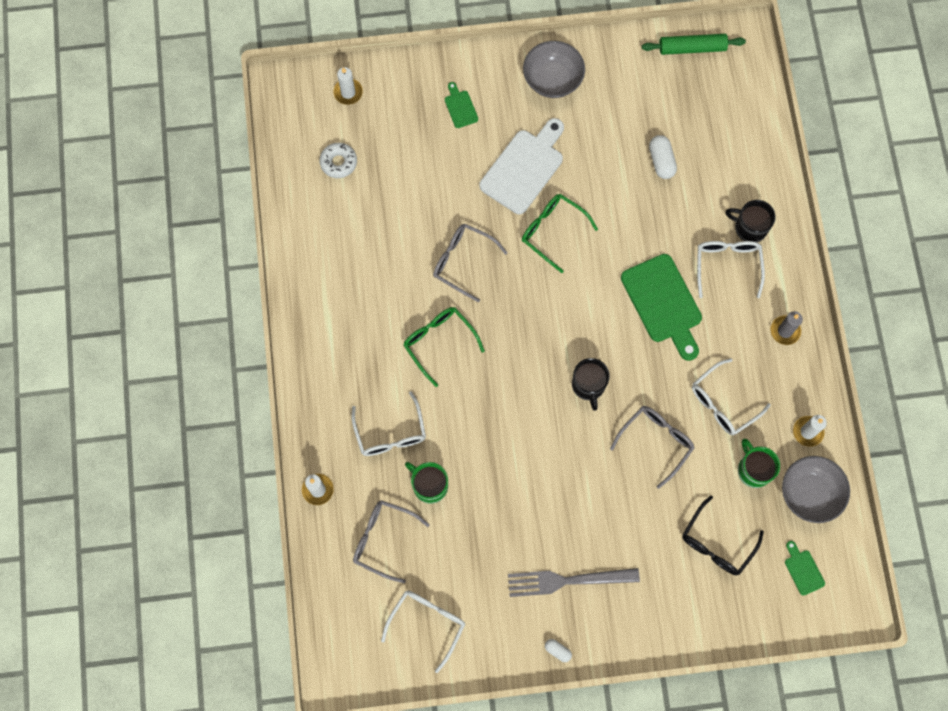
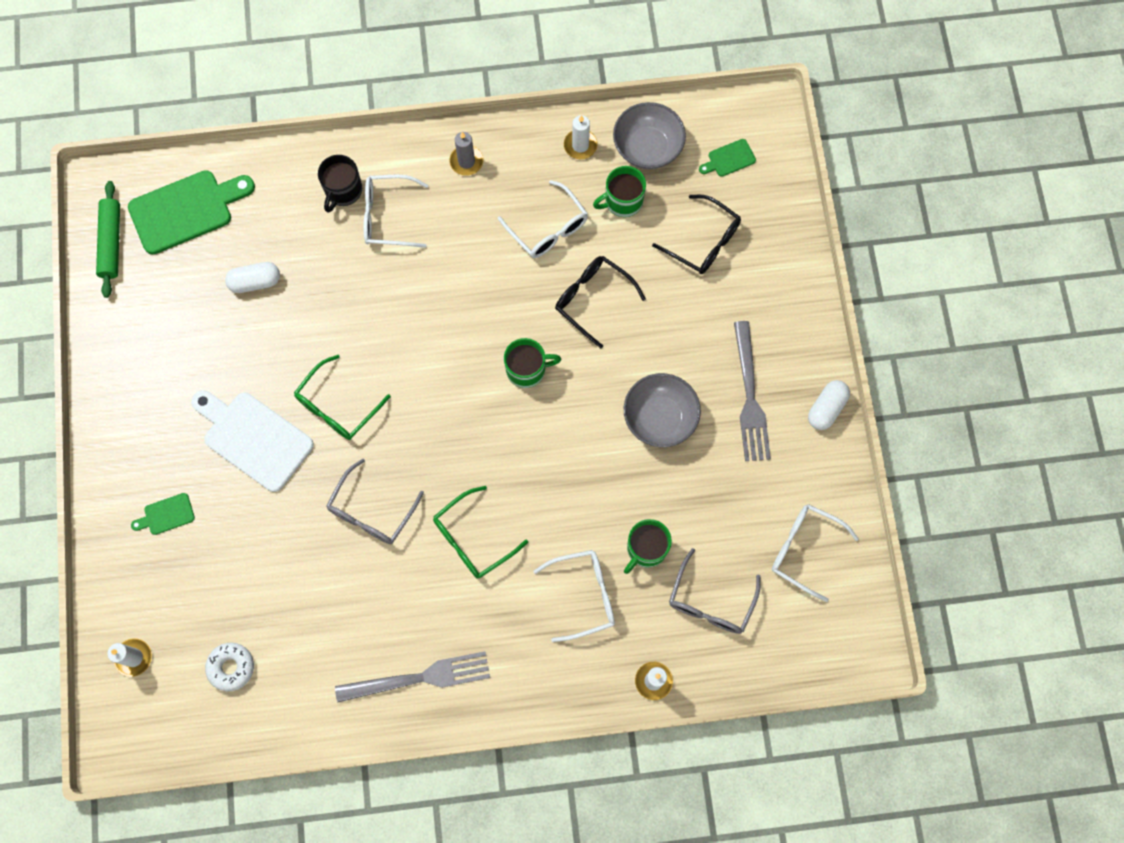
camera: 90 degrees left, 0 degrees up
grey bowl [523,41,585,98] -> grey bowl moved to [624,373,701,447]
white capsule [545,639,572,662] -> white capsule [808,380,850,430], size x1.71
black mug [572,358,610,411] -> green mug [504,338,561,388]
grey glasses [610,406,695,489] -> black glasses [555,256,646,348]
green cutting board [621,254,702,361] -> green cutting board moved to [128,170,255,254]
none -> grey fork [335,651,490,703]

